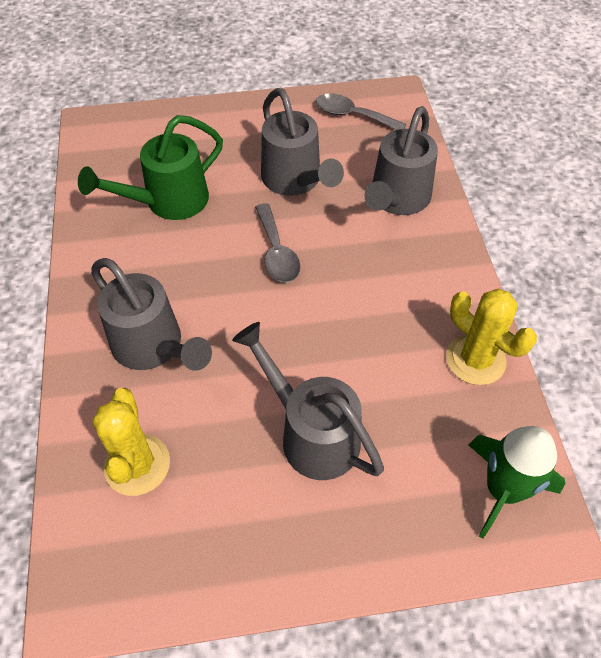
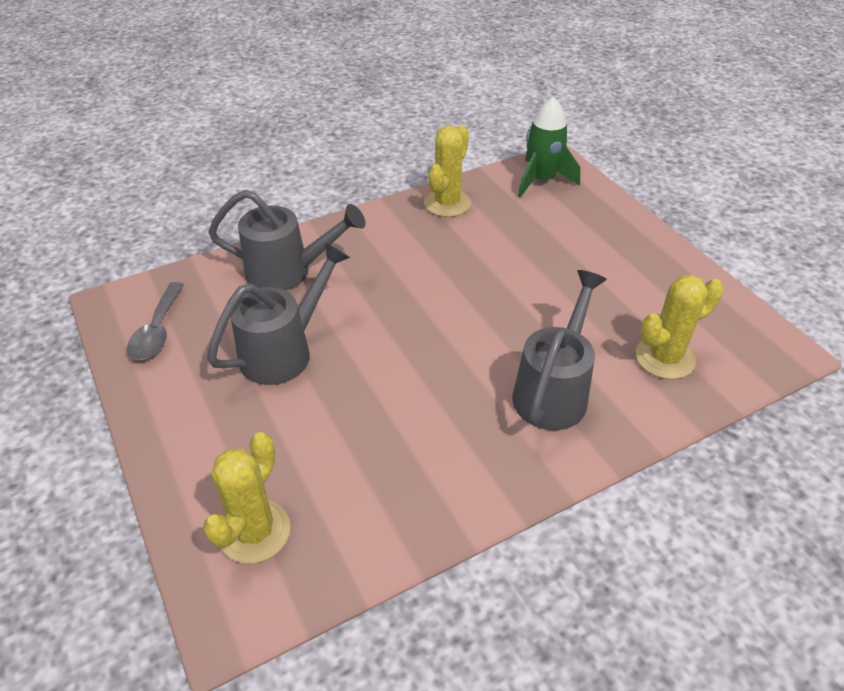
camera: 110 degrees left, 10 degrees down
green watering can [78,115,223,220] -> none
grey watering can [232,322,384,480] -> none
grey spoon [255,203,301,283] -> none
none -> yellow cactus [203,432,291,564]

